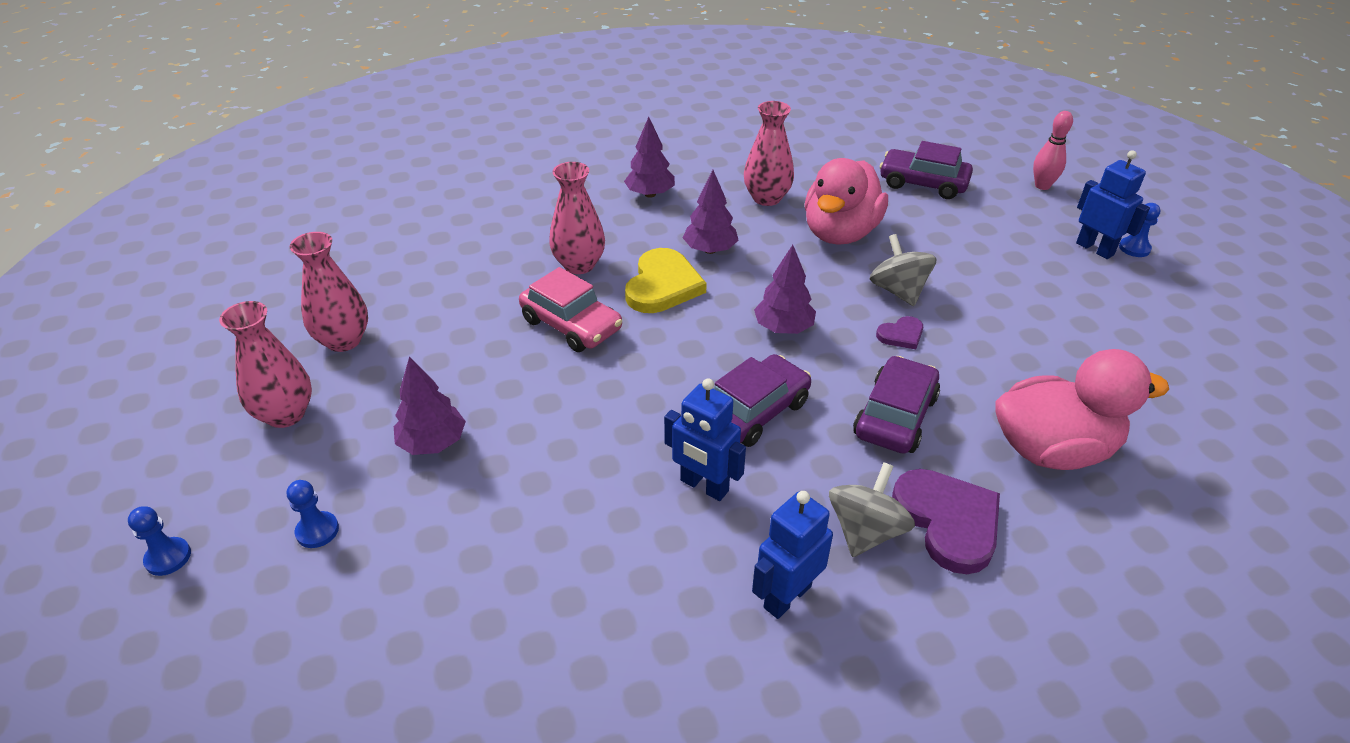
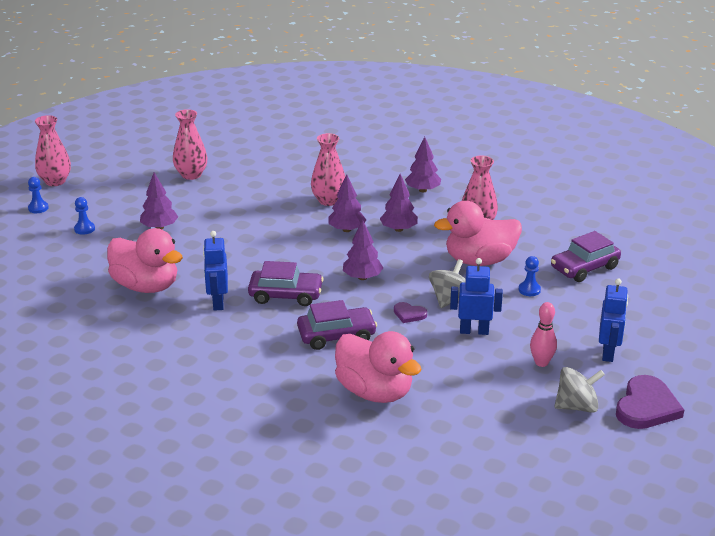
camera: 50 degrees right, 10 degrees down
pink vase [219,301,312,428] -> pink vase moved to [35,115,71,186]
pink car [519,267,622,352] -> none
yellow heart [625,248,707,313] -> purple tree [329,174,366,232]
blue robot [752,491,833,619] -> blue robot moved to [450,258,503,335]
grey spinning top [829,462,915,557] -> grey spinning top moved to [555,367,605,413]
purple car [880,141,973,199] -> purple car turned 105 degrees counterclockwise [551,231,621,282]
purple heart [892,469,1000,574] -> purple heart moved to [616,375,684,429]
pink bowling pin [1033,111,1073,190] -> pink bowling pin moved to [530,302,557,367]
blue pawn [1119,203,1160,257] -> blue pawn moved to [519,256,541,296]
none -> pink duck [107,228,183,293]

